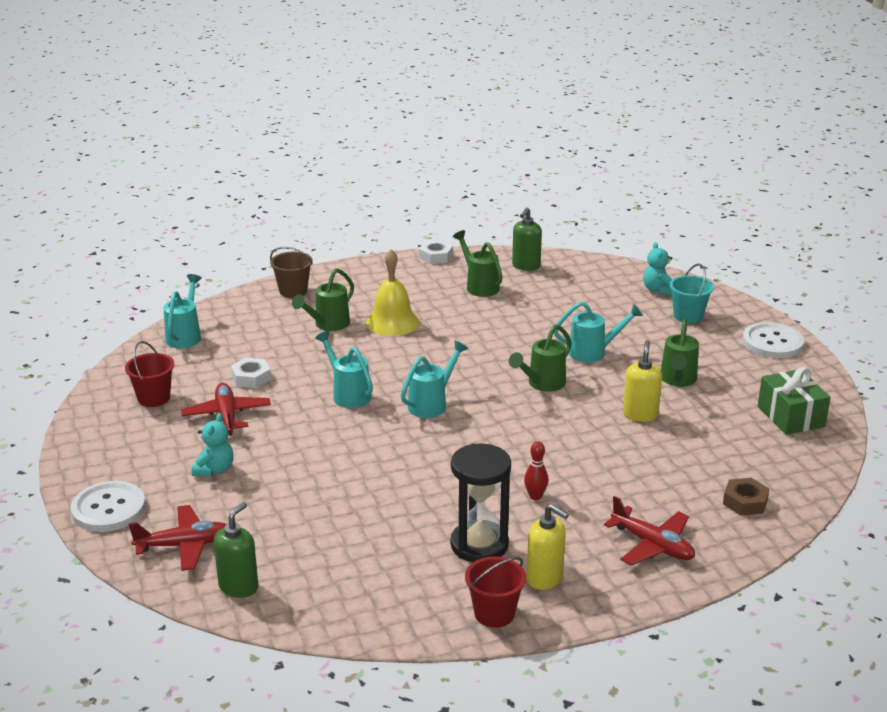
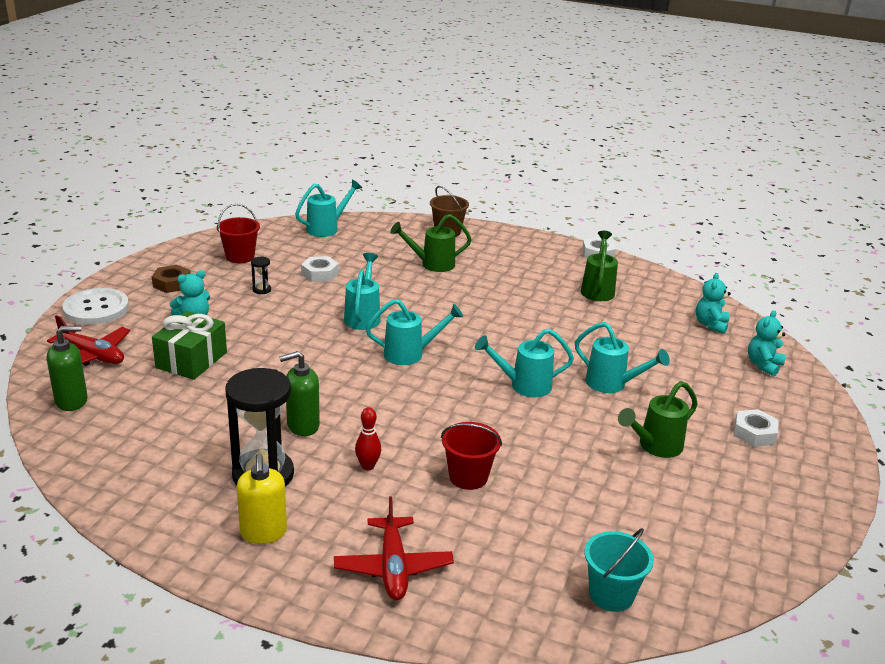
camera: 40 degrees right, 0 degrees up
red plane [181,383,271,436] -> black hourglass [251,257,271,294]
yellow bell [366,249,419,336] -> none
red bucket [465,556,526,628] -> red bucket moved to [441,422,502,490]
green watering can [509,324,572,392] -> turquoise watering can [475,329,574,397]
green soap dispenser [512,207,542,271] -> green soap dispenser moved to [279,351,320,436]
yellow soap dispenser [623,340,662,422] -> none
turquoise bucket [670,264,714,323] -> turquoise bucket moved to [584,528,654,612]
brown nut [723,478,769,516] -> brown nut moved to [152,265,191,293]
white button [742,322,804,358] -> none
green gift [758,367,831,435] -> green gift moved to [152,311,227,380]
none -> turquoise teddy bear [696,273,731,334]
none -> white nut [733,409,779,447]

